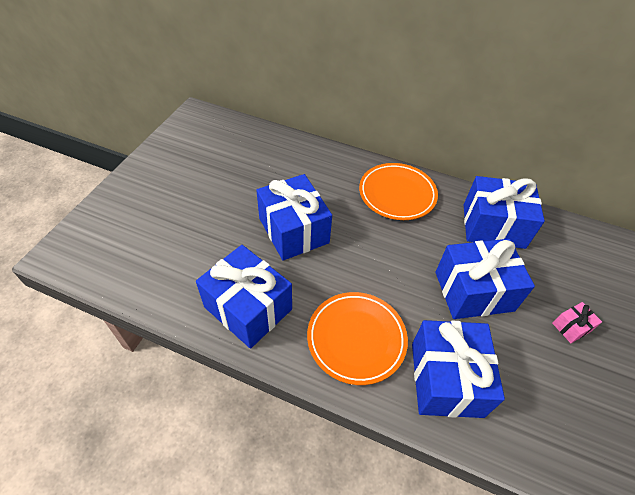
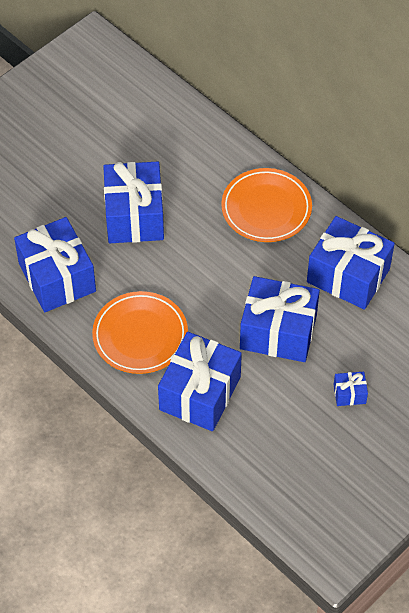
camera: 25 degrees right, 5 degrees up
pink gift [552,302,602,343] -> blue gift [333,372,368,406]

